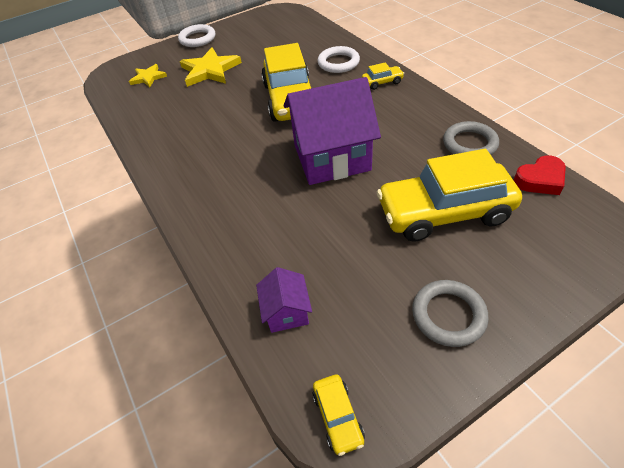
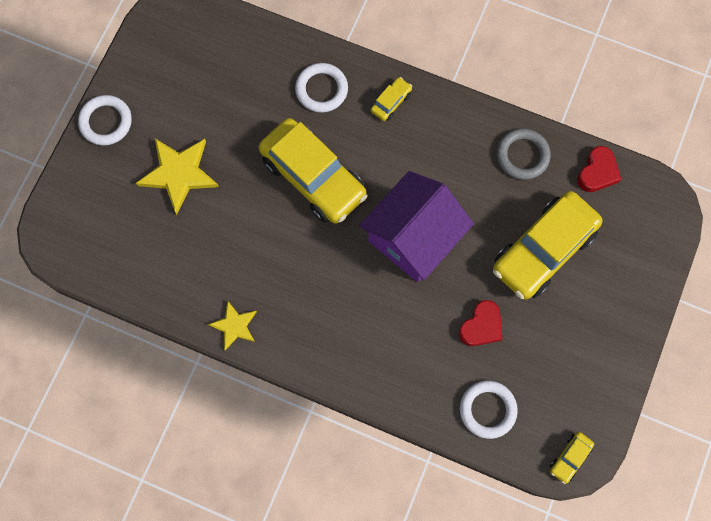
camera: 40 degrees left, 25 degrees up
yellow star [129,64,167,87] -> yellow star moved to [208,301,257,350]
purple house [256,267,312,333] -> white ring [460,381,518,439]
yellow car [313,374,365,456] -> yellow car turned 90 degrees clockwise [550,432,594,484]
grey ring [412,280,489,347] -> none
none -> red heart [459,300,503,346]

